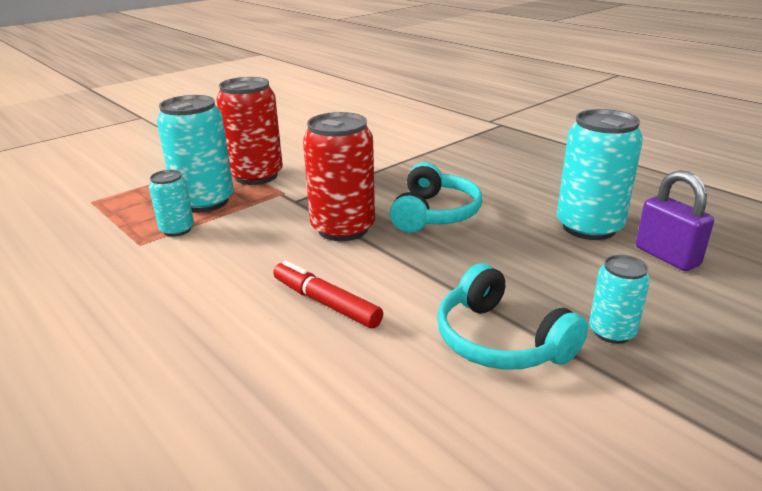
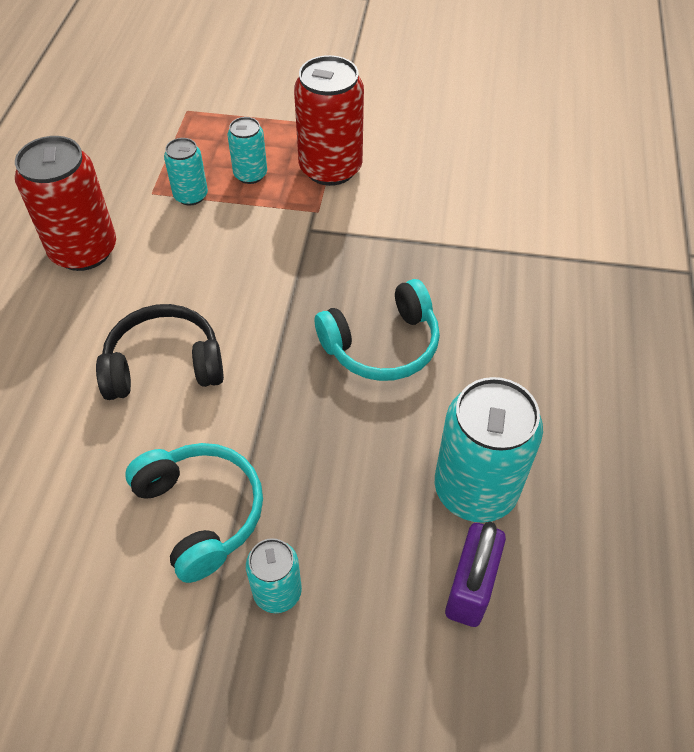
camera: 50 degrees right, 25 degrees up
turquoise can [157,95,234,212] -> turquoise can [228,117,267,184], size x0.54
red marker [273,261,383,328] -> black headphones [96,304,224,400]
red can [303,112,375,241] -> red can moved to [15,136,116,271]
turquoise headphones [437,263,588,370] -> turquoise headphones turned 135 degrees clockwise [125,443,263,583]

